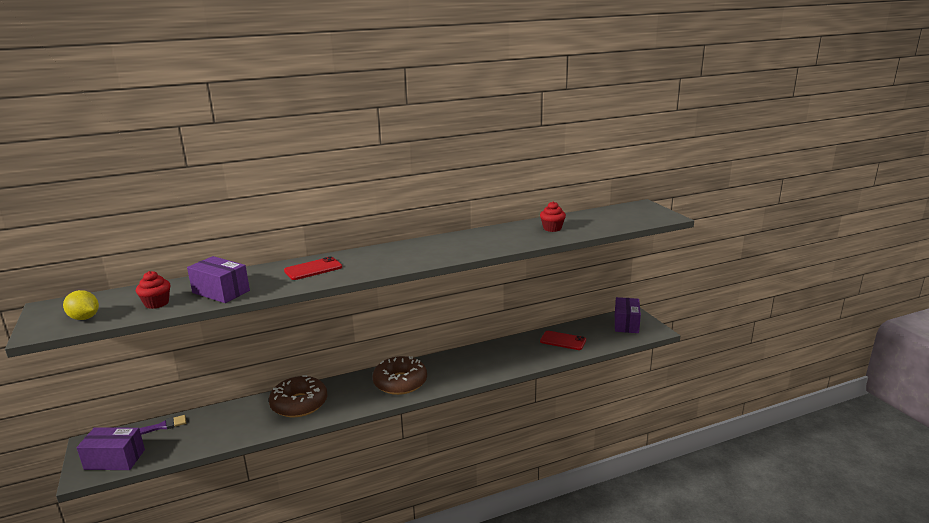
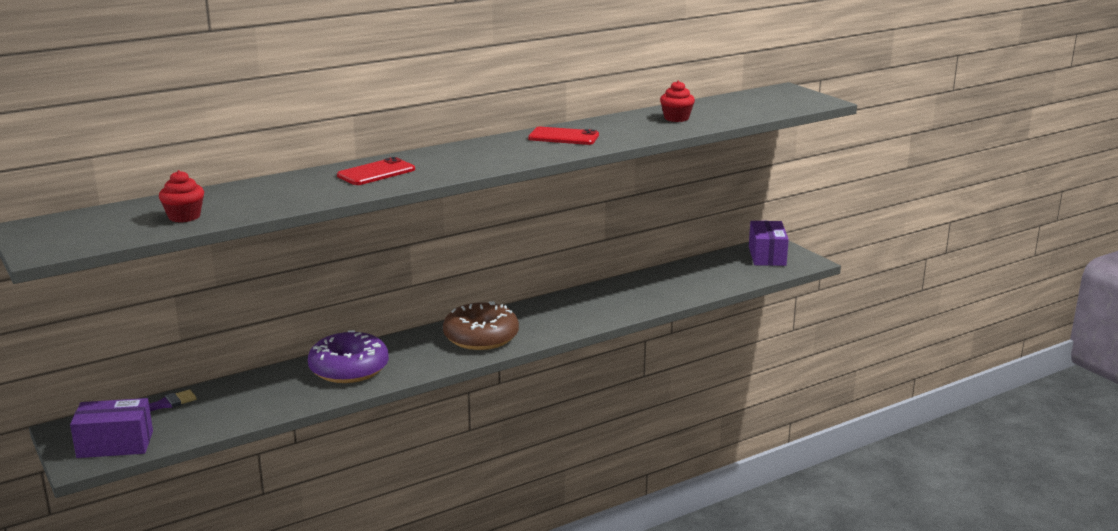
camera: 10 degrees left, 0 degrees up
yellow lemon [63,290,99,320] -> none
purple box [187,256,250,303] -> none
brown donut [269,375,327,417] -> purple donut [308,330,389,383]
red phone [540,331,586,350] -> red phone moved to [528,127,599,145]

